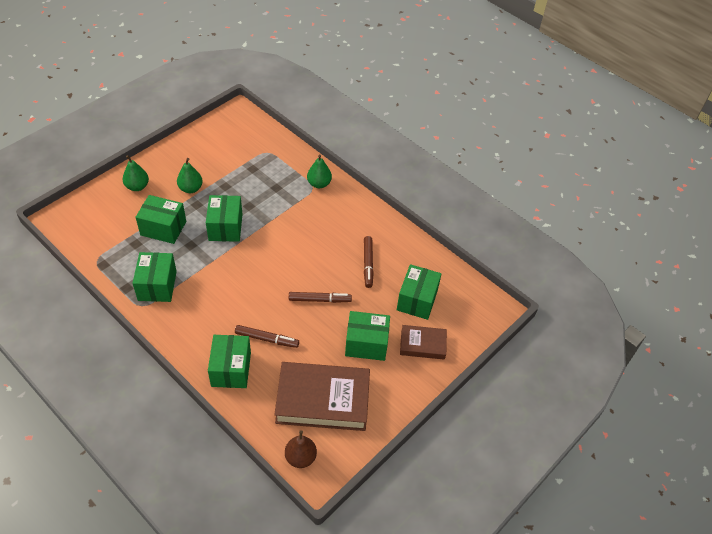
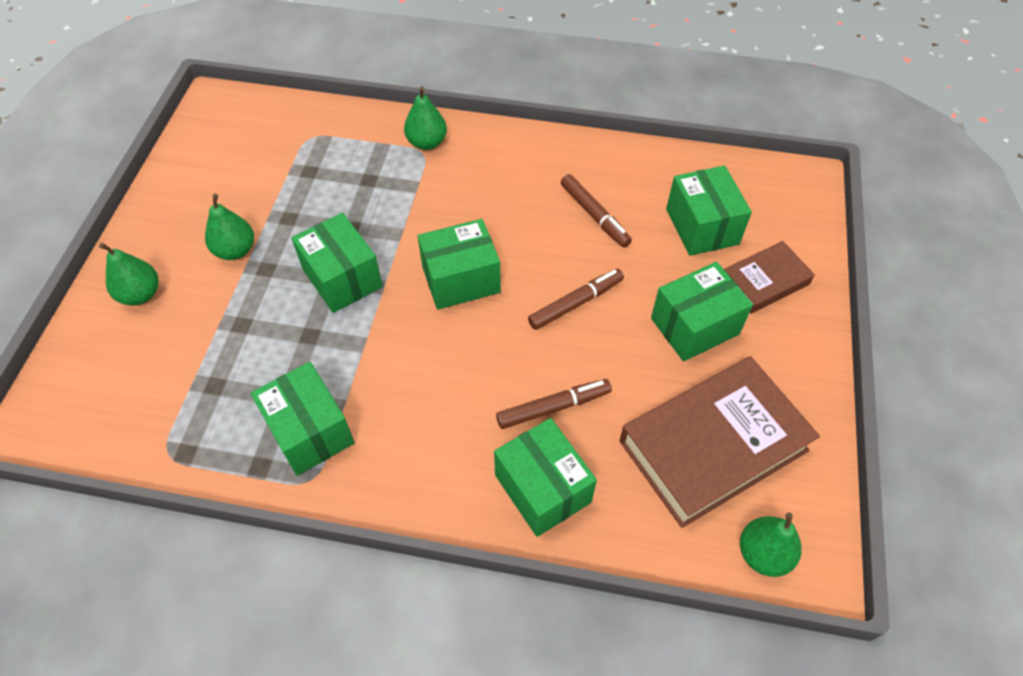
camera: 30 degrees left, 5 degrees up
green box [136,195,186,244] -> green box moved to [418,219,501,310]
brown pear [285,430,317,468] -> green pear [740,512,802,577]

